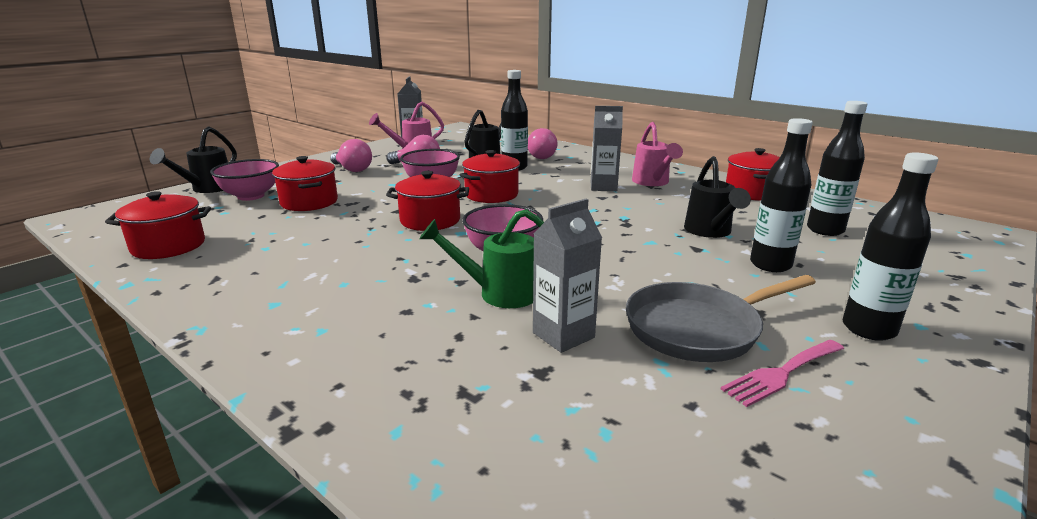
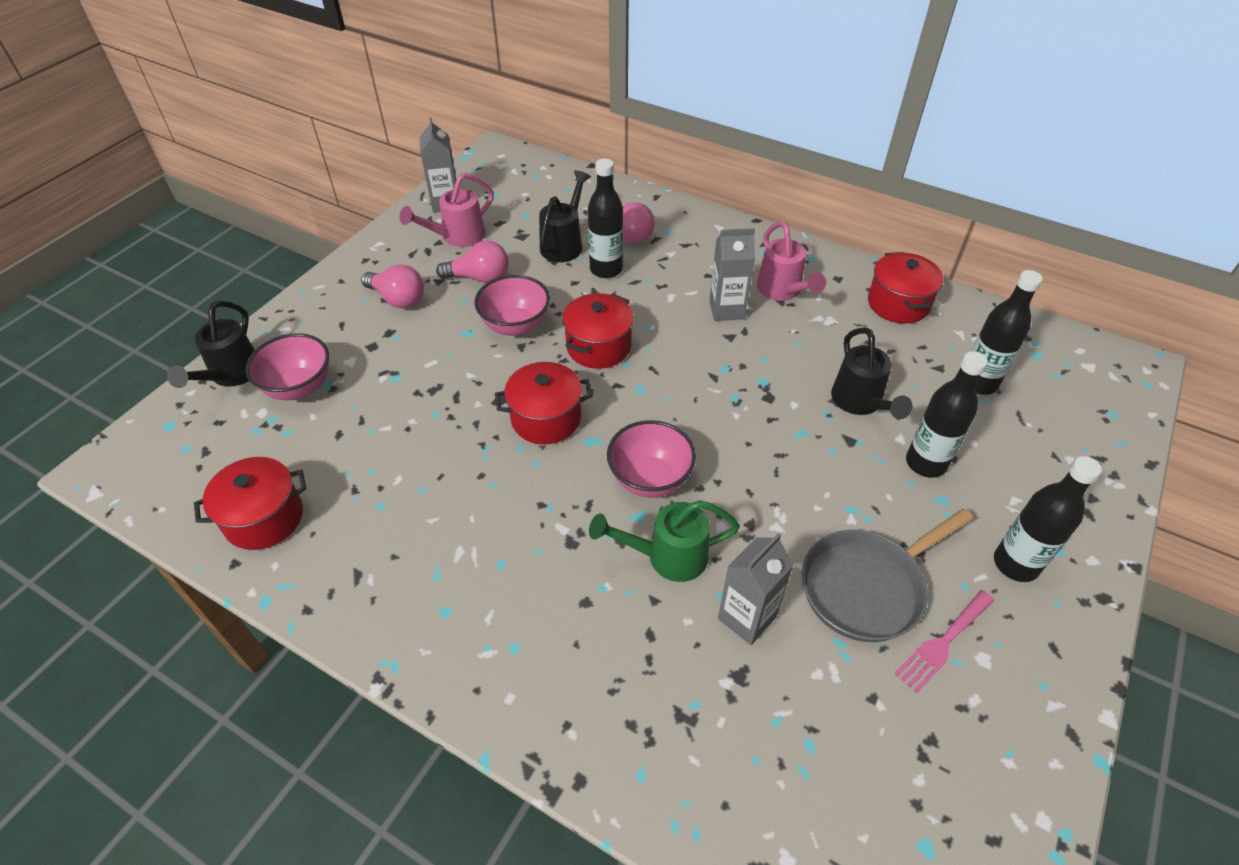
camera: 10 degrees left, 25 degrees up
red pot [272,156,338,211] -> none

